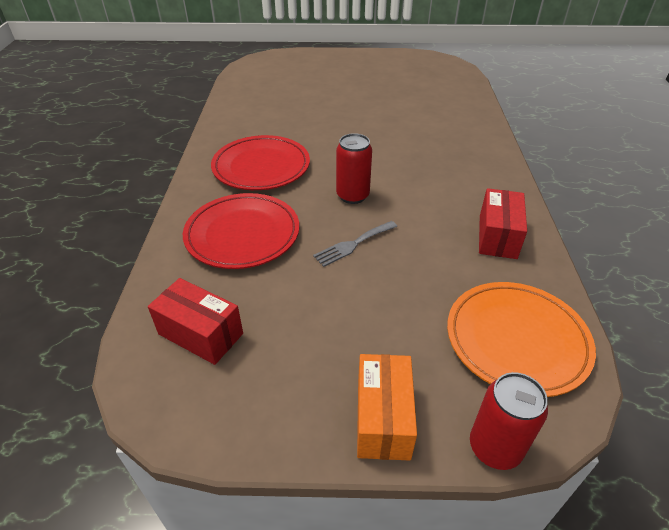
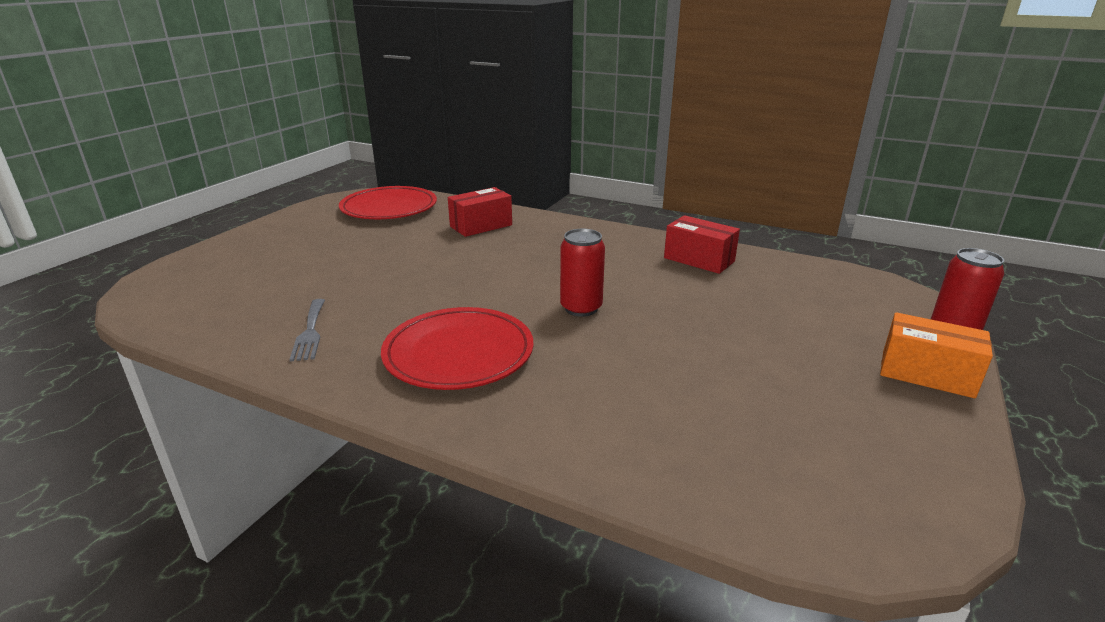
camera: 65 degrees left, 15 degrees down
red box [148,278,243,365] -> red box moved to [448,187,512,237]
red plate [183,193,299,269] -> red plate moved to [339,186,437,219]
grey fork [313,221,397,267] -> grey fork moved to [289,299,325,362]
orange plate [447,282,596,397] -> none

